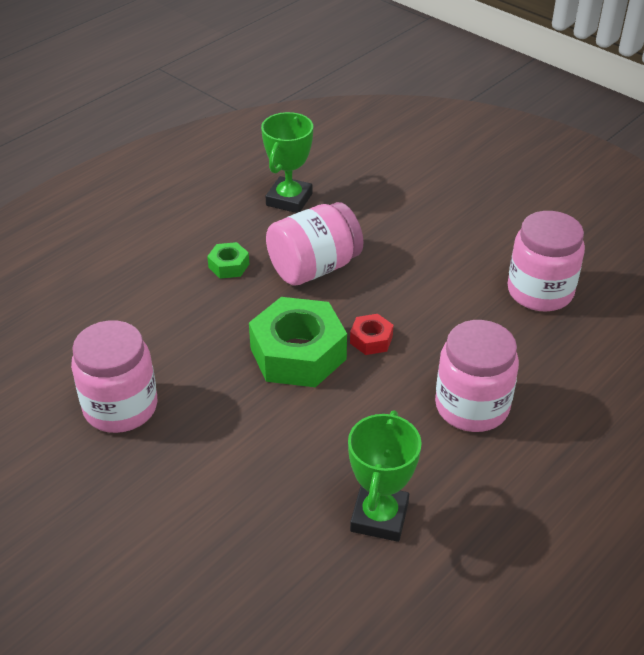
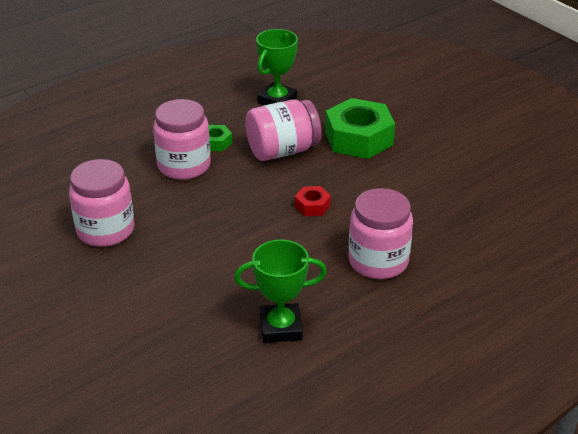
camera: 10 degrees right, 5 degrees down
green nut [249,297,347,387] -> green nut moved to [325,98,395,159]
green trophy [348,410,422,542] -> green trophy turned 60 degrees clockwise [234,240,327,343]
pink jar [508,211,585,311] -> pink jar moved to [153,99,211,180]

